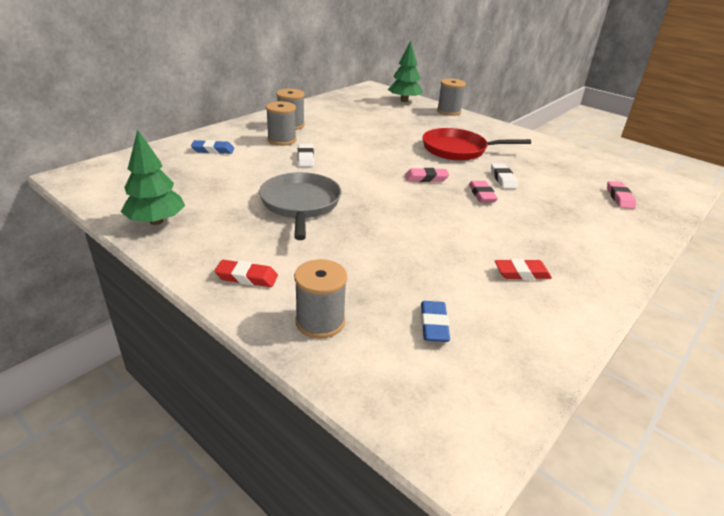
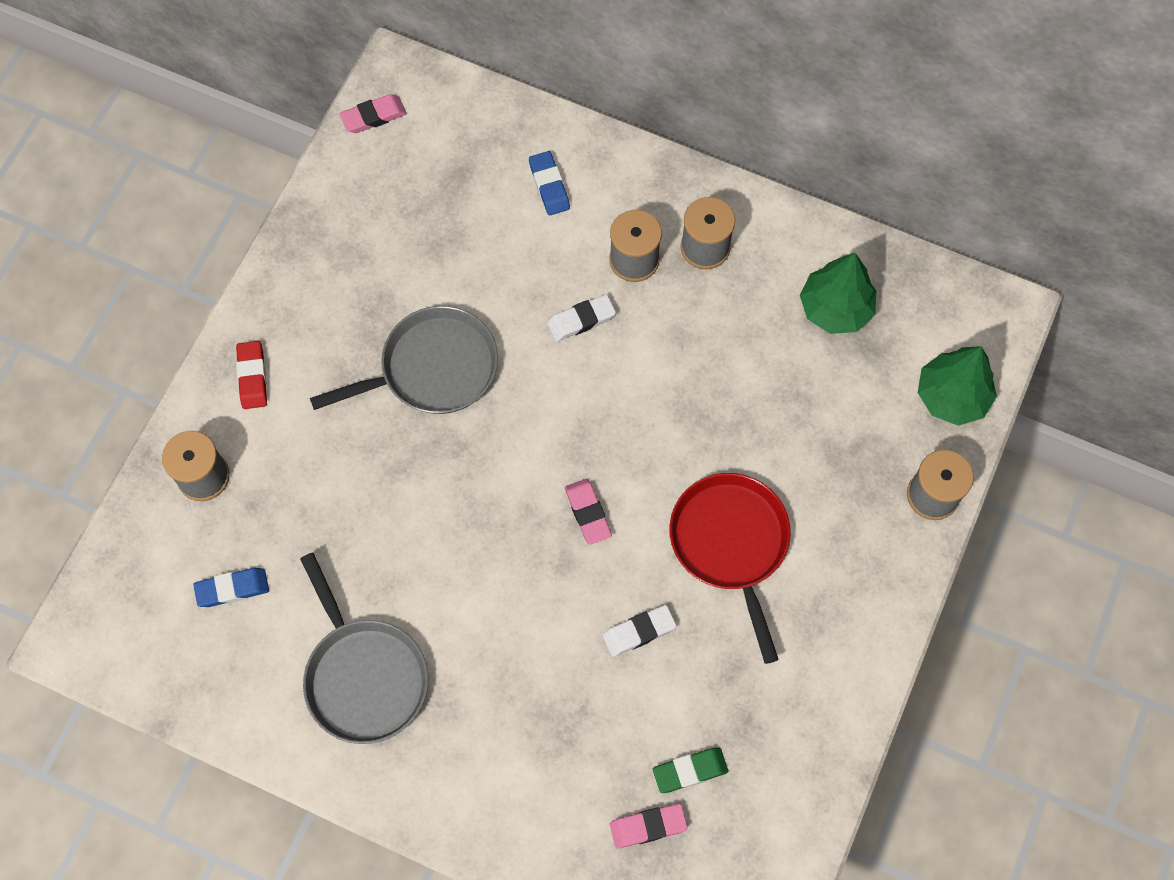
camera: 75 degrees right, 35 degrees up
green tree [121,130,185,225] -> green tree moved to [800,253,876,334]
pink eraser [469,181,498,202] -> pink eraser moved to [340,94,407,133]
red eraser [495,259,552,280] -> grey pan [300,553,428,744]
none -> green eraser [653,747,728,793]

